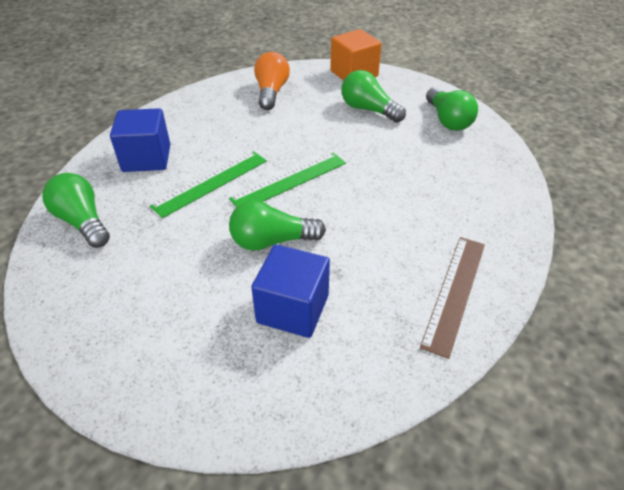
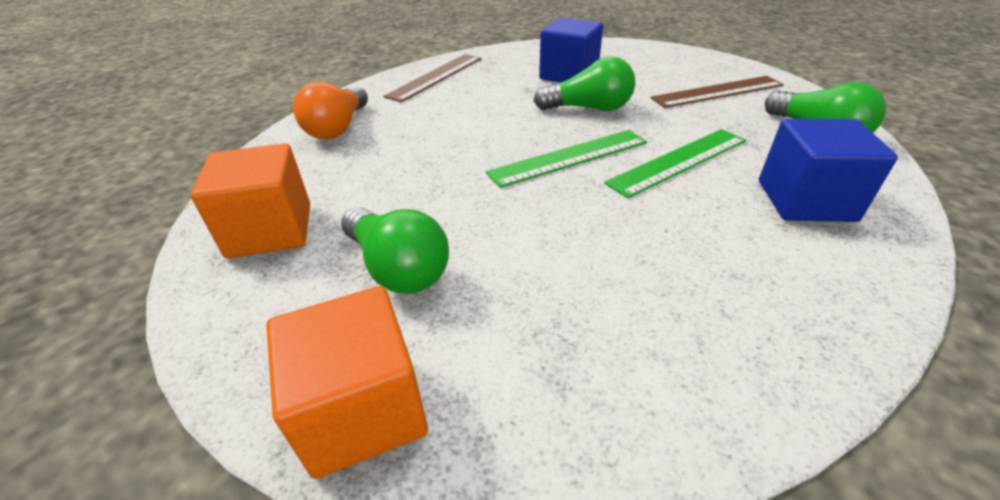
camera: 170 degrees left, 5 degrees down
orange light bulb [254,52,290,110] -> orange light bulb moved to [293,82,368,139]
green light bulb [426,87,478,131] -> orange cube [191,143,310,258]
none -> brown ruler [651,76,784,108]

